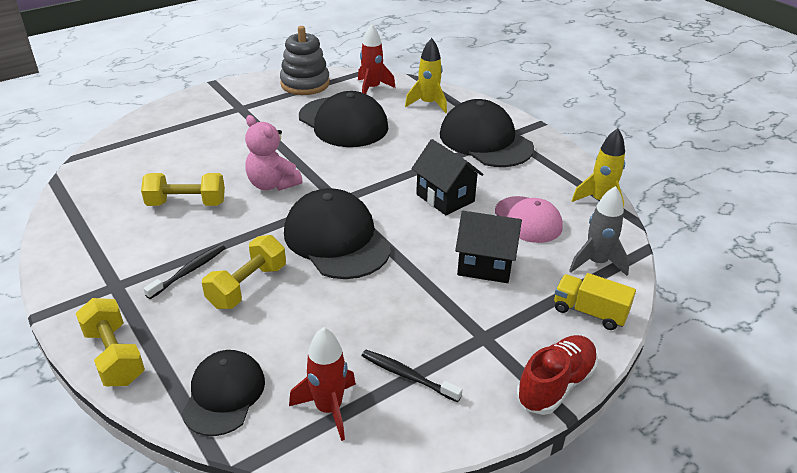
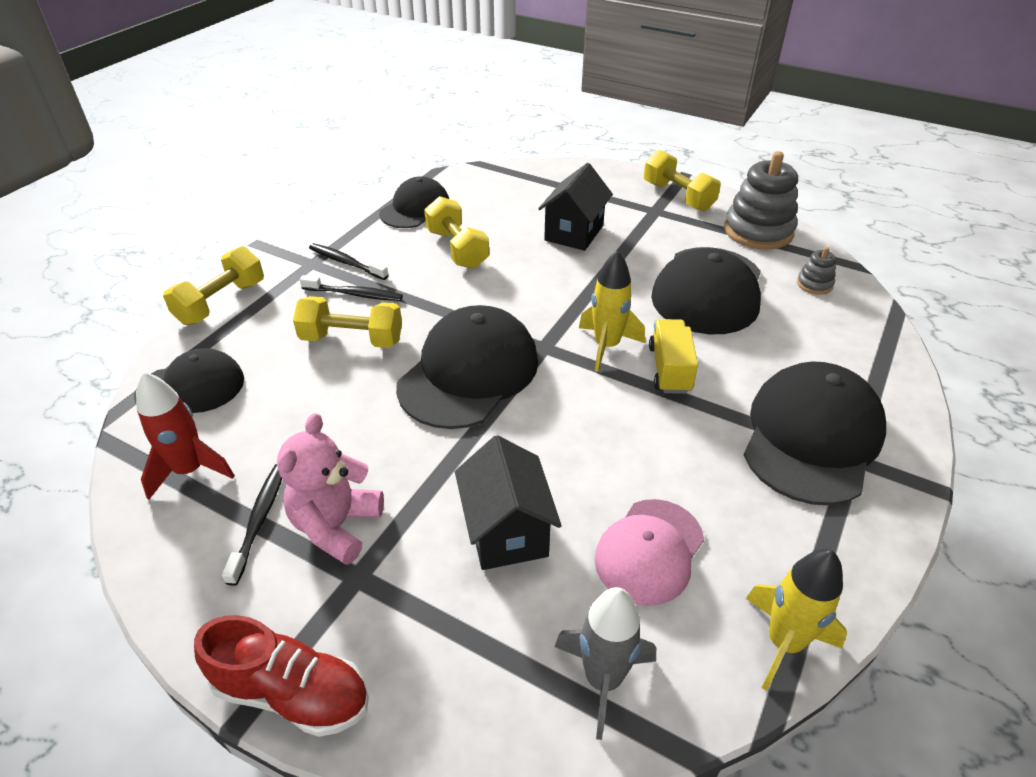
camera: 65 degrees right, 5 degrees up
pink teddy bear [245,115,303,191] -> pink teddy bear moved to [277,413,384,565]
red rocket [358,24,396,94] -> grey stacking toy [797,247,836,295]
yellow rocket [405,38,447,113] -> yellow rocket moved to [579,250,645,372]
black house [411,139,484,216] -> black house moved to [538,163,613,251]
yellow truck [554,273,636,330] -> yellow truck moved to [649,319,698,394]
none -> black toothbrush [309,243,389,280]
none -> black cap [379,176,449,228]
none -> yellow dumbbell [644,150,721,211]

